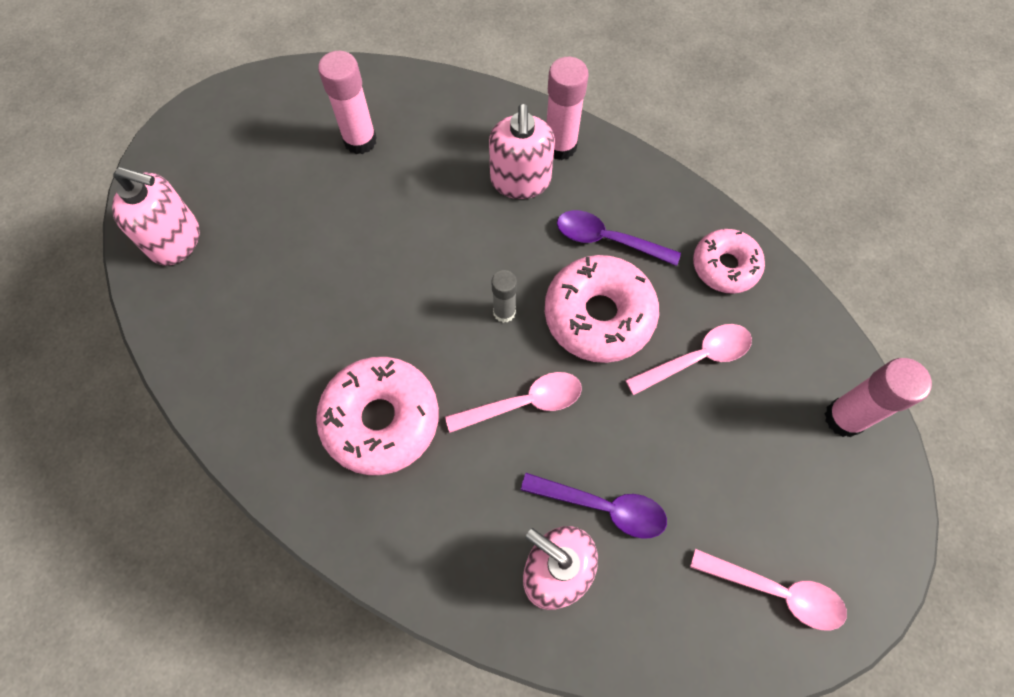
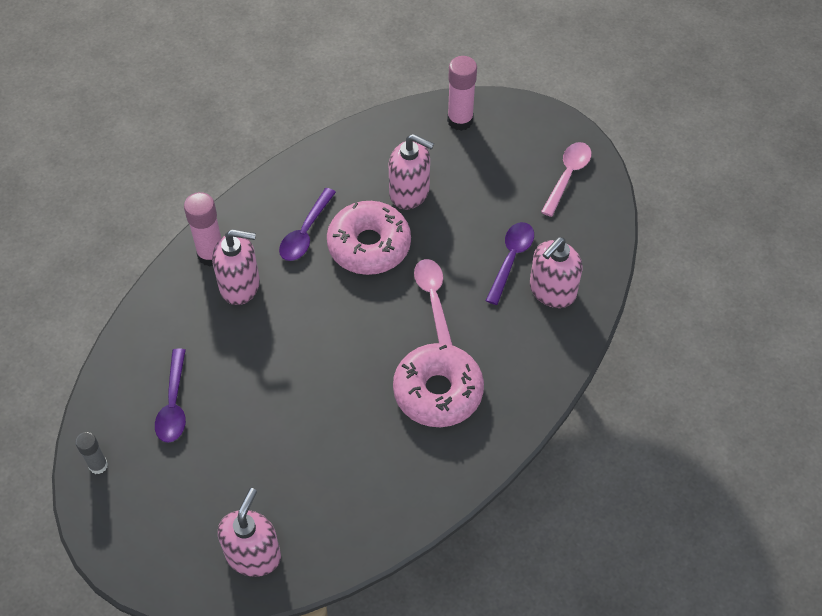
camera: 85 degrees left, 10 degrees down
pink glue stick [318,51,377,154] -> purple spoon [155,349,186,443]
grey glue stick [492,270,517,323] -> grey glue stick moved to [75,432,108,474]
pink spoon [625,324,752,395] -> pink soap dispenser [389,134,434,209]
pink donut [693,229,765,294] -> none

